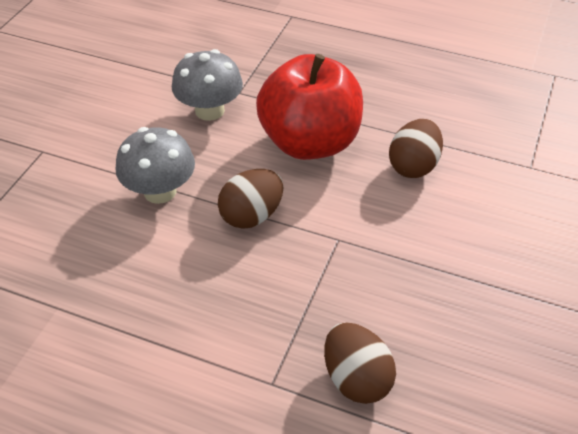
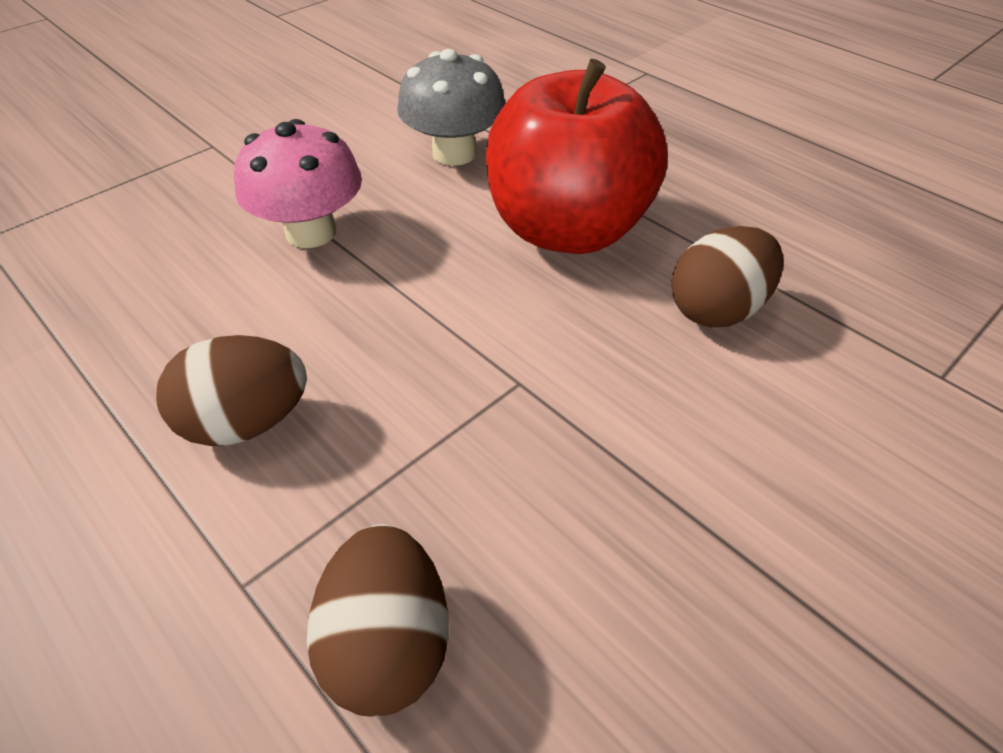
camera: 25 degrees right, 0 degrees up
grey mushroom [115,127,195,204] -> pink mushroom [234,119,362,248]
brown egg [218,169,284,229] -> brown egg moved to [156,335,307,446]

